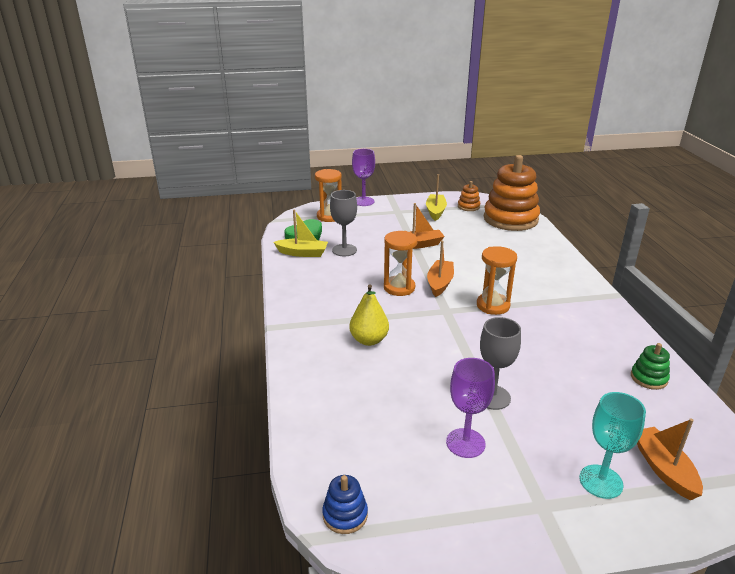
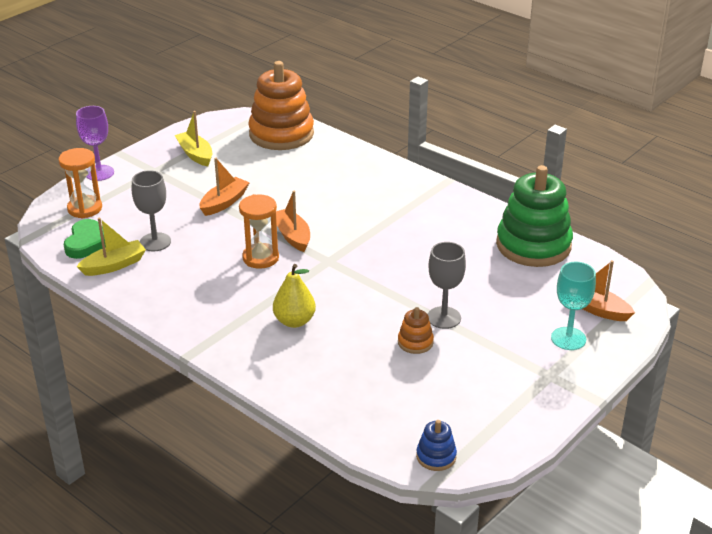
camera: 40 degrees left, 5 degrees up
purple goblet [446,358,495,458] -> none
orange stacking toy [458,181,480,211] -> orange stacking toy moved to [398,307,434,354]
orange hourglass [477,246,517,315] -> none
green stacking toy [631,343,670,390] -> green stacking toy [496,165,573,267], size x2.33

